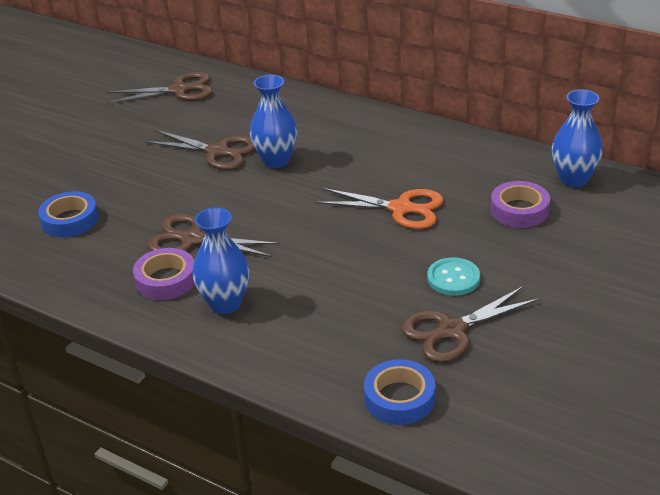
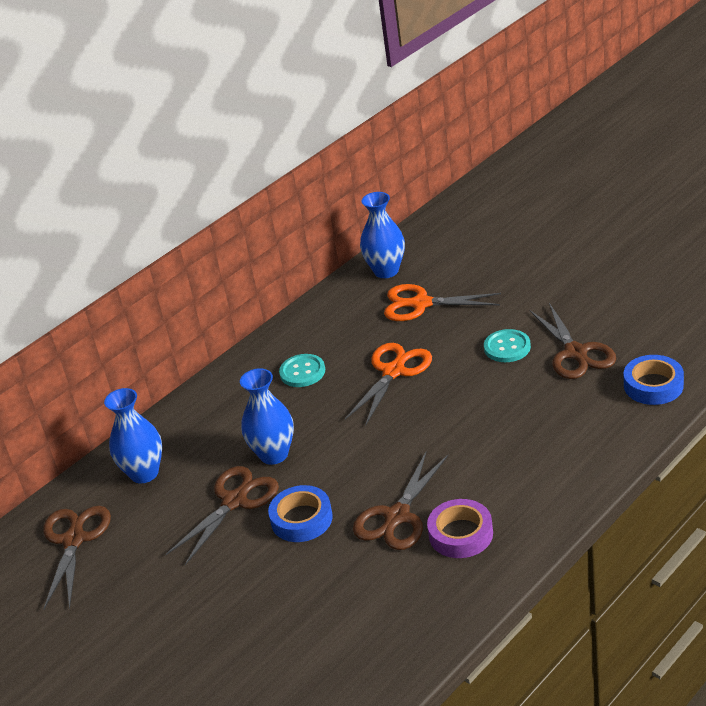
camera: 75 degrees left, 0 degrees up
blue tape [38,191,99,238] -> blue tape moved to [268,485,333,542]
blue vase [192,207,249,314] -> blue vase moved to [104,388,162,483]
purple tape [491,181,550,228] -> orange scissors [384,284,501,321]
none -> turquoise button [279,354,325,387]

